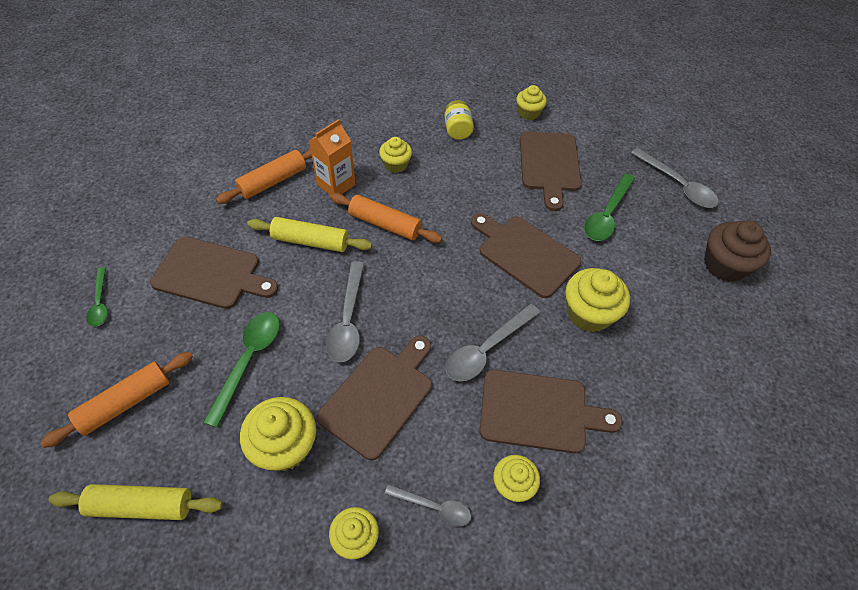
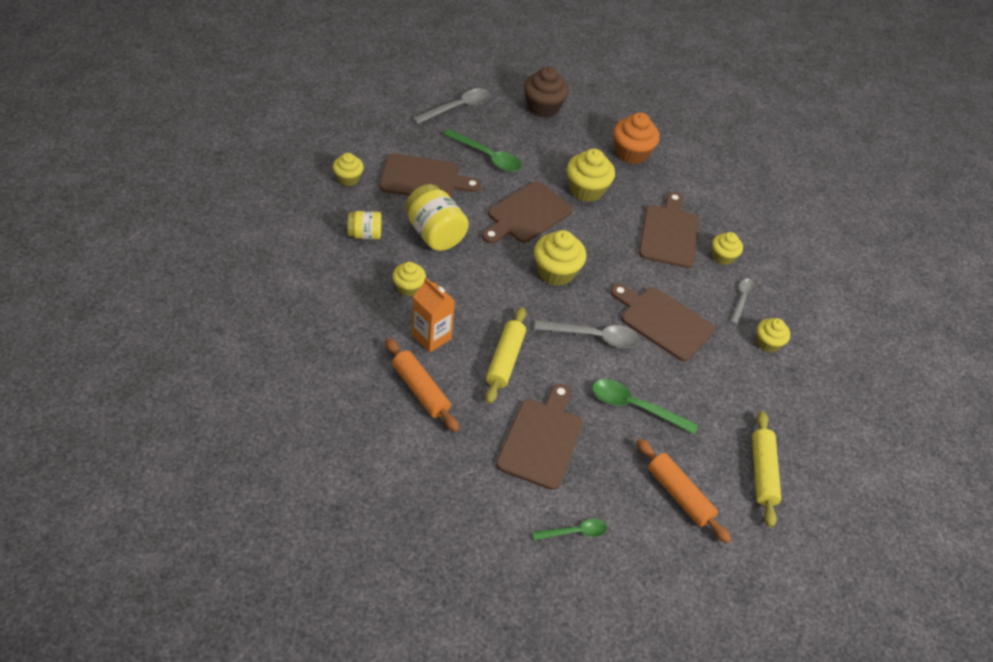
camera: 90 degrees left, 5 degrees down
yellow cupcake [240,397,316,471] -> yellow cupcake moved to [534,230,586,286]
orange rolling pin [330,193,442,243] -> none
grey spoon [446,304,540,381] -> none
none -> yellow jar [405,184,469,251]
none -> orange cupcake [613,112,660,164]

